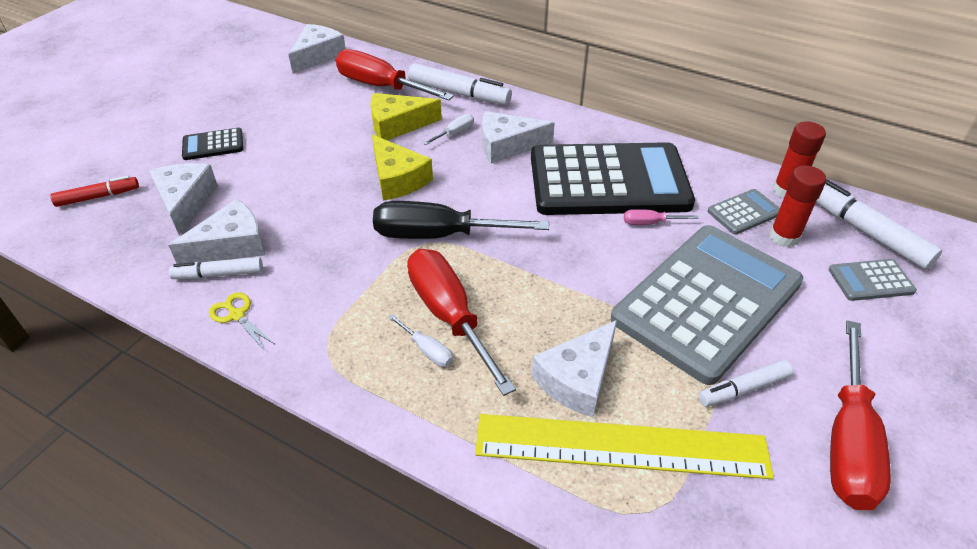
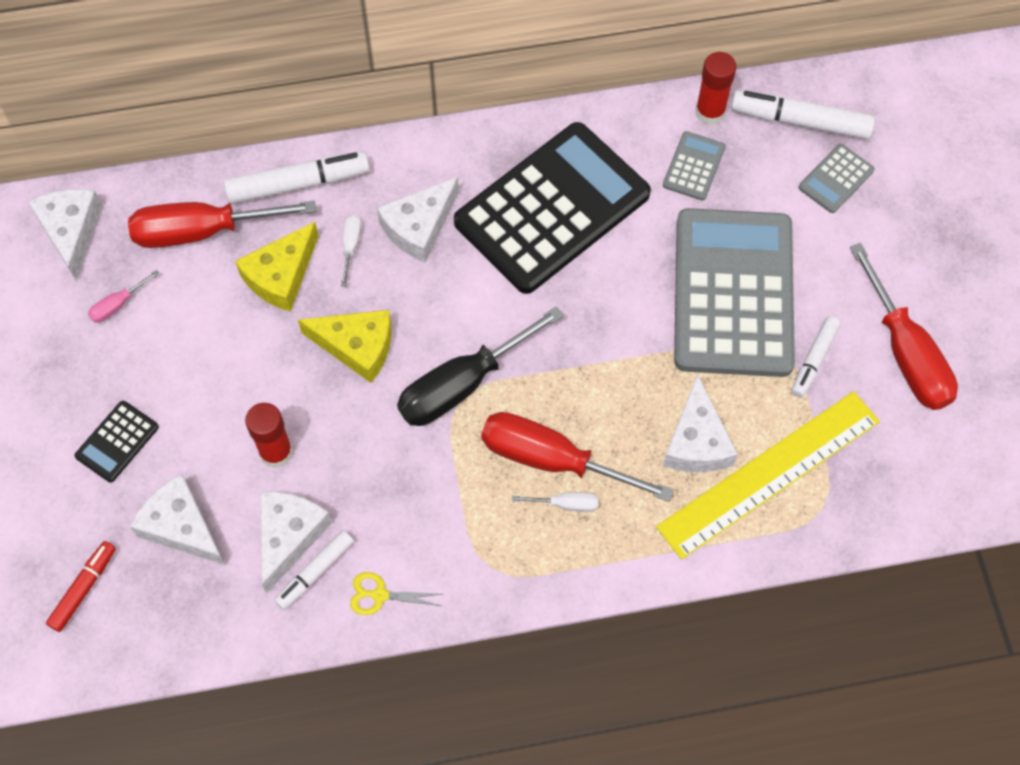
camera: 40 degrees left, 20 degrees up
pink screwdriver [624,209,698,225] -> pink screwdriver moved to [88,270,160,323]
red glue stick [769,166,827,247] -> red glue stick moved to [245,403,293,468]

